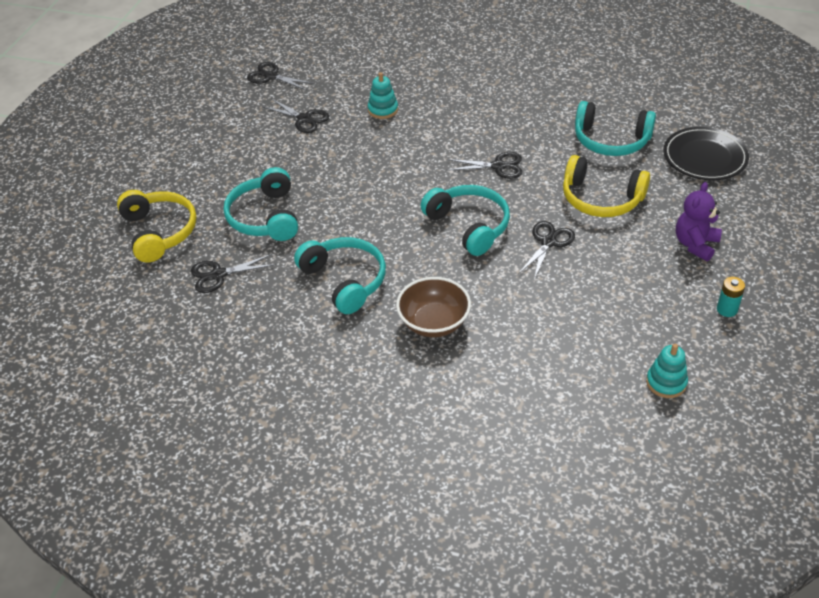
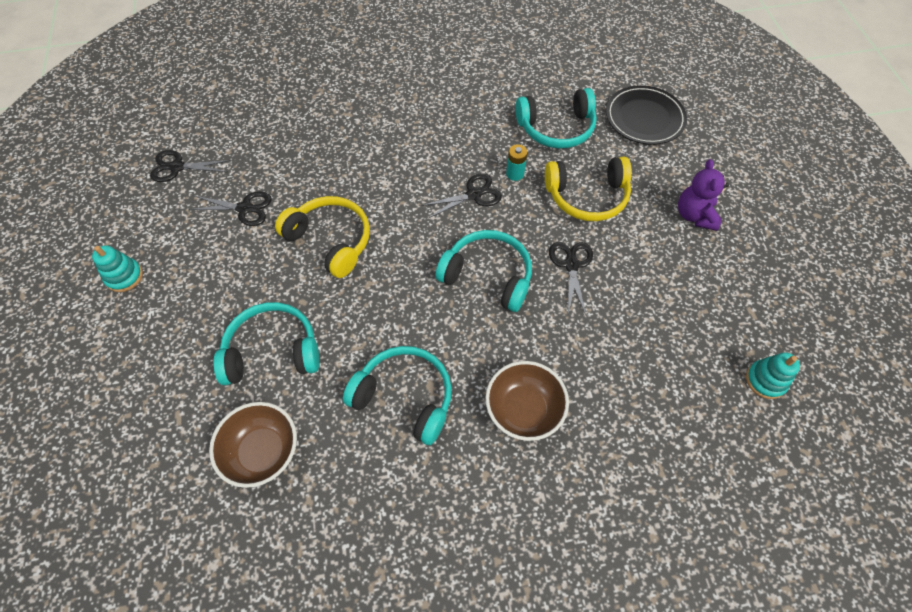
camera: 30 degrees left, 15 degrees up
yellow headphones [117,190,197,262] -> yellow headphones moved to [275,196,370,278]
black scissors [191,254,276,293] -> brown bowl [209,402,297,488]
turquoise headphones [224,167,298,241] -> turquoise headphones turned 120 degrees clockwise [213,302,320,385]
turquoise stacking toy [368,72,398,119] -> turquoise stacking toy moved to [92,245,143,292]
turquoise battery [717,277,745,317] -> turquoise battery moved to [506,144,528,181]

